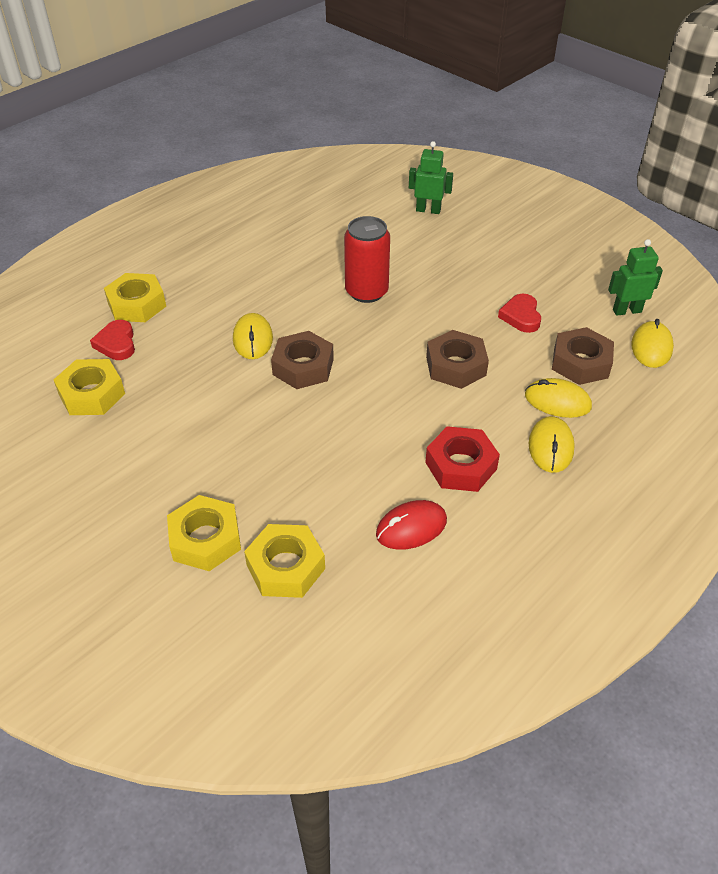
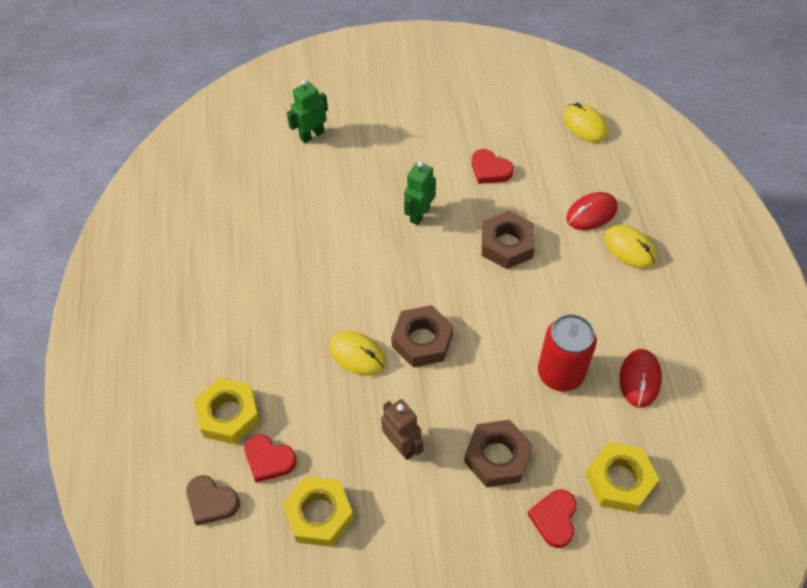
camera: 50 degrees left, 10 degrees up
yellow nut [167,495,241,571] -> red heart [528,489,577,548]
red can [344,216,390,303] -> red can moved to [538,314,597,392]
red nut [425,426,500,492] -> none
yellow mouse [525,378,592,418] -> red mouse [566,192,618,230]
brown nut [552,327,614,385] -> brown nut moved to [464,420,533,487]
green robot [608,239,663,316] -> green robot moved to [404,161,436,225]
none -> brown heart [186,475,240,526]
none -> brown robot [381,399,423,460]

